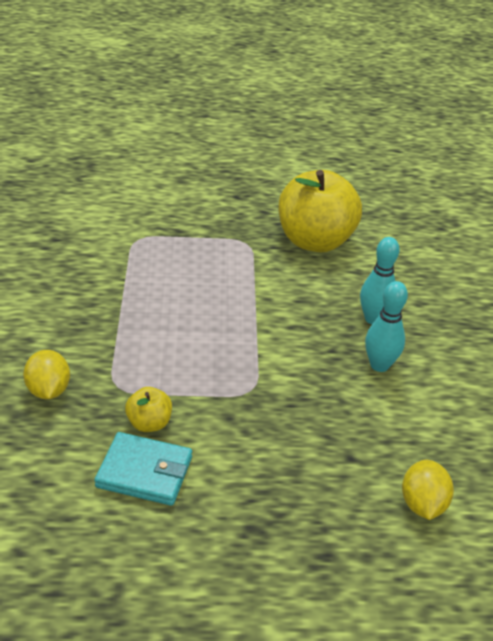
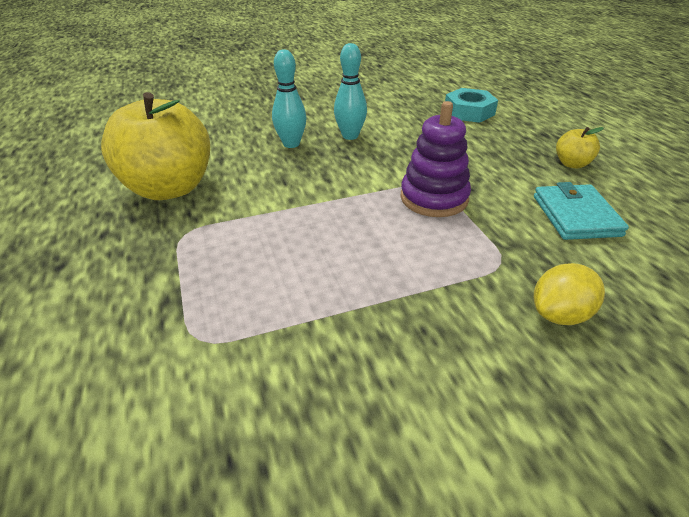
camera: 105 degrees left, 0 degrees up
yellow apple [125,387,172,432] -> yellow apple moved to [556,127,604,168]
yellow lemon [402,460,454,520] -> turquoise nut [445,88,498,123]
none -> purple stacking toy [400,101,471,217]

